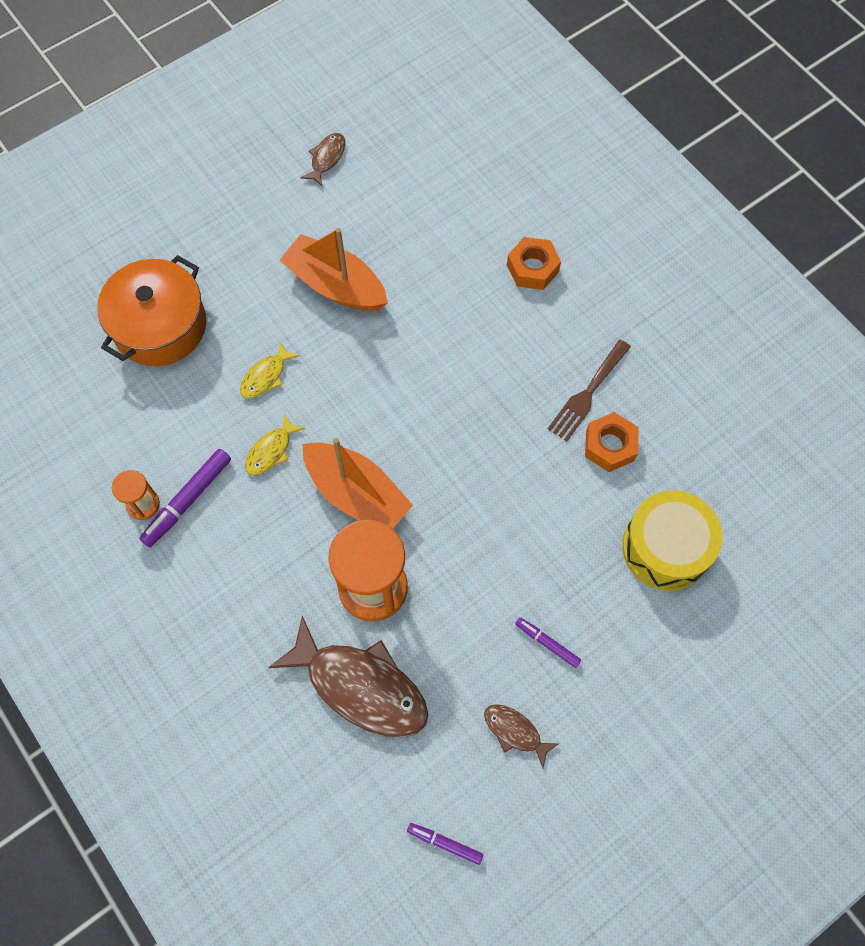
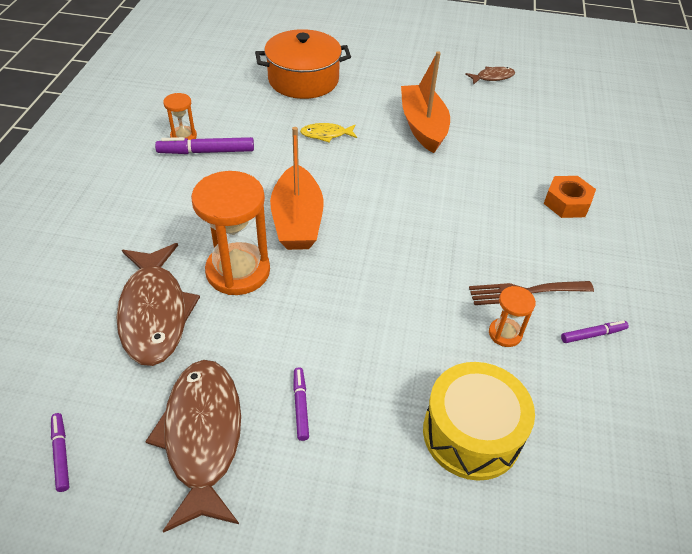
camera: 45 degrees right, 20 degrees down
yellow fish [245,414,305,475] -> none
brown fish [484,704,560,768] -> brown fish [145,360,241,533], size x2.11
orange nut [585,412,639,472] -> orange hourglass [489,286,536,347]
none -> purple marker [561,320,629,343]

